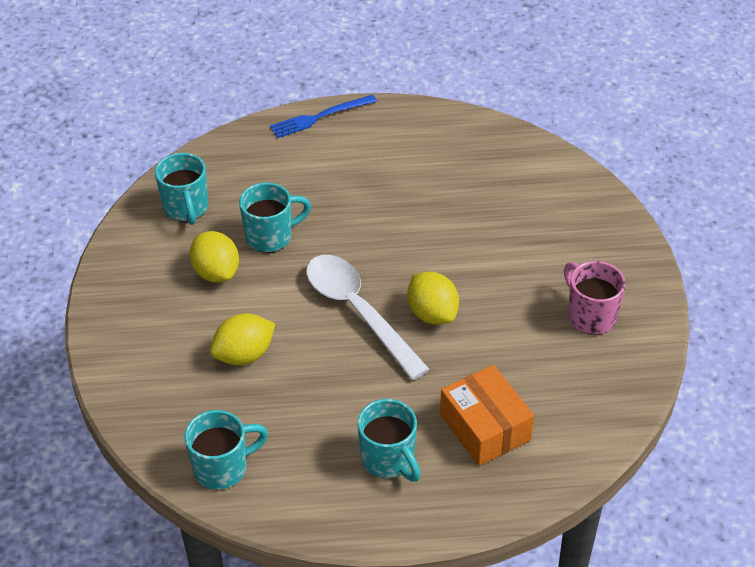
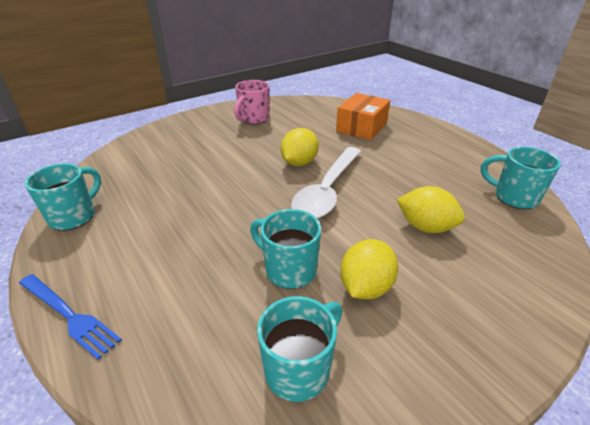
camera: 120 degrees left, 10 degrees down
turquoise mug [357,399,421,482] -> turquoise mug moved to [25,163,101,231]

